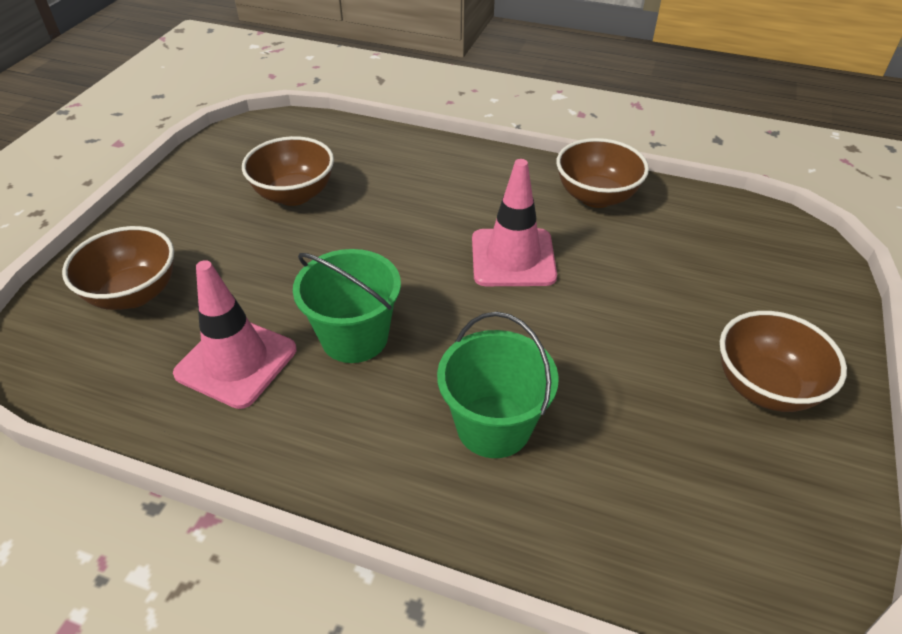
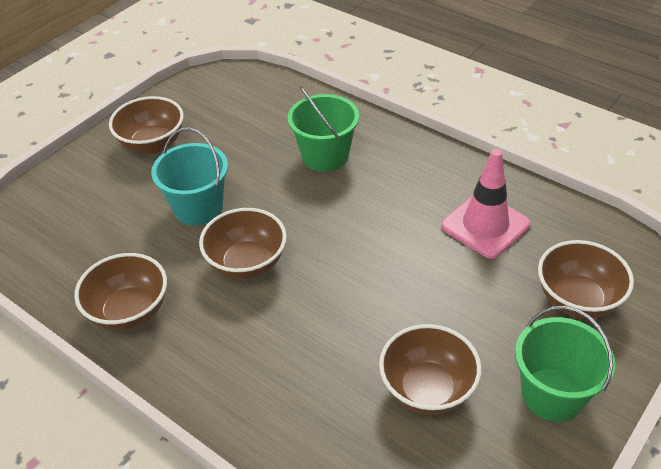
camera: 160 degrees left, 0 degrees up
green bucket [293,249,401,363] -> green bucket moved to [515,306,615,422]
pink traffic cone [472,159,557,286] -> brown bowl [199,208,287,280]
none -> turquoise bucket [151,127,228,225]

